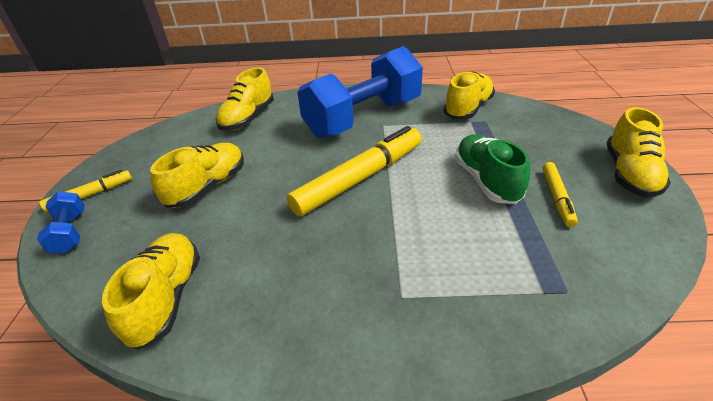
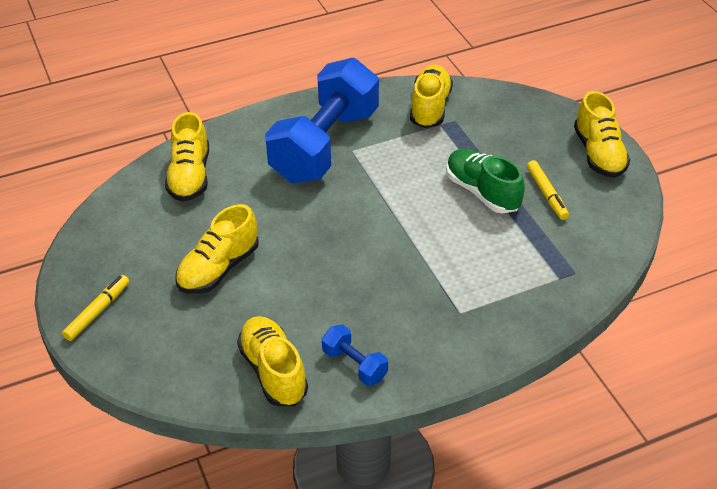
camera: 25 degrees left, 5 degrees up
blue dumbbell [37,191,85,253] -> blue dumbbell moved to [322,324,388,386]
yellow shoe [150,143,244,208] -> yellow shoe turned 150 degrees counterclockwise [176,204,259,294]
yellow marker [287,126,422,216] -> none

